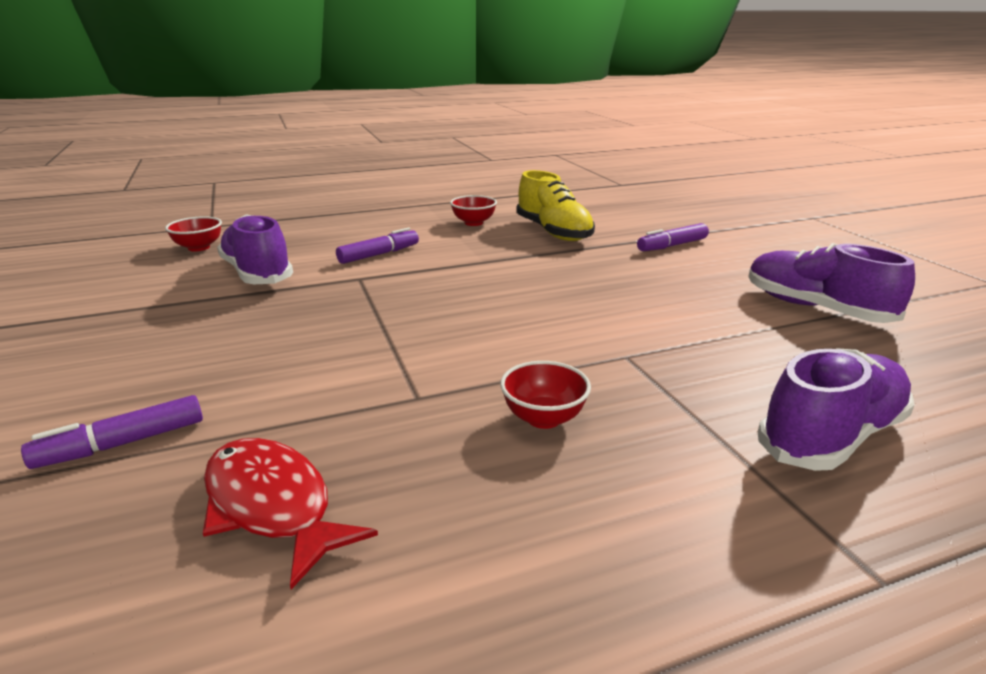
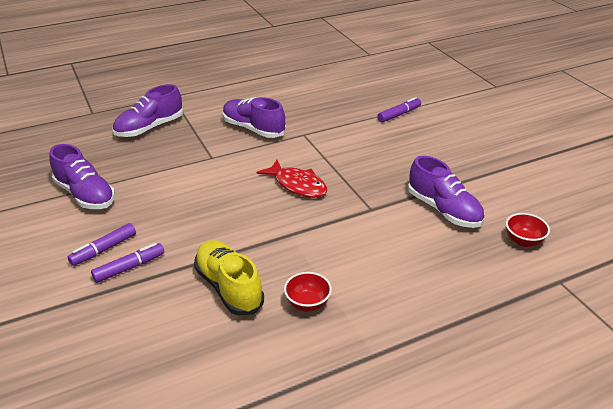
camera: 175 degrees right, 10 degrees up
red fish [203,438,378,589] -> red fish moved to [256,160,327,198]
purple marker [336,227,419,264] -> purple marker moved to [68,223,136,266]
red bowl [500,361,591,429] -> purple shoe [223,97,286,138]

